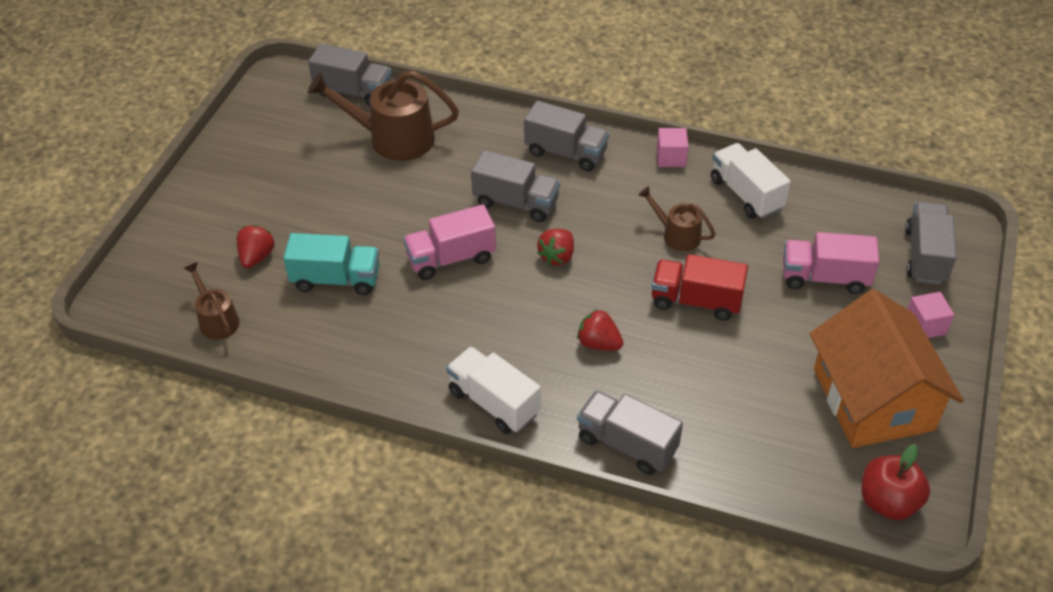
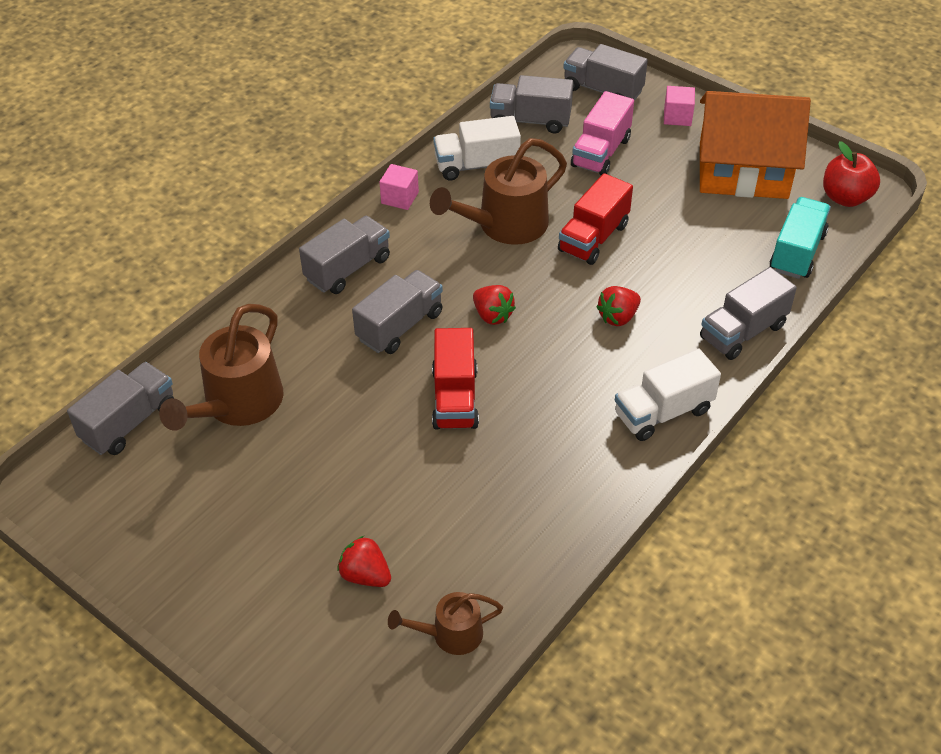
camera: 70 degrees left, 0 degrees up
turquoise truck [284,233,379,295] -> turquoise truck moved to [770,197,831,279]
pink truck [403,204,496,280] -> red truck [432,328,479,430]
brown watering can [638,186,716,251] -> brown watering can [430,138,567,245], size x1.83
none -> grey truck [490,75,573,134]

